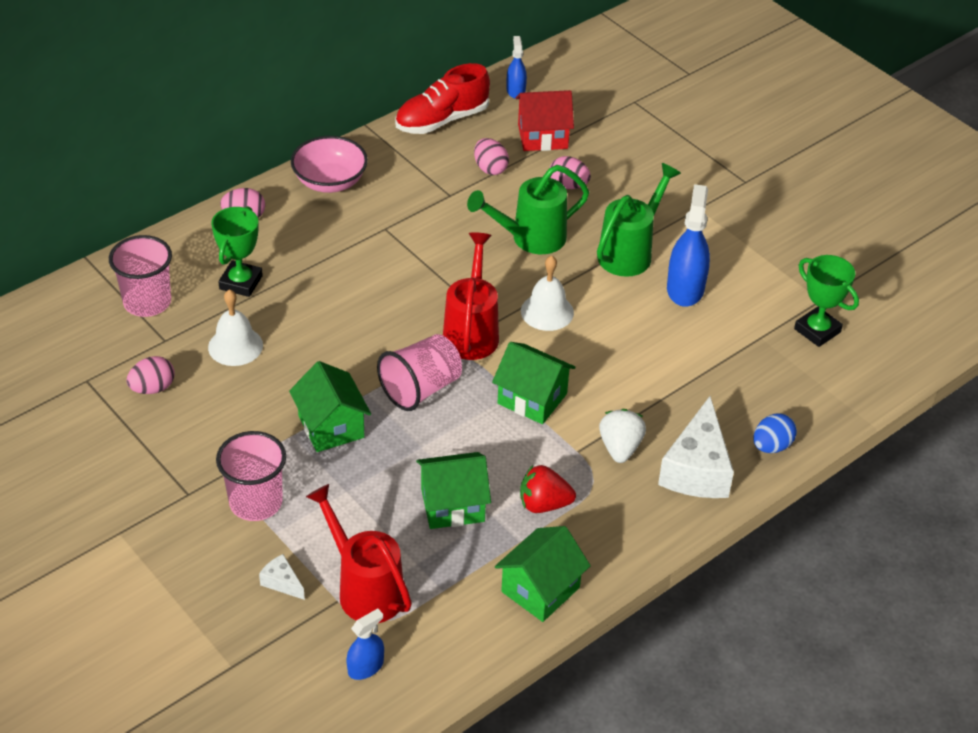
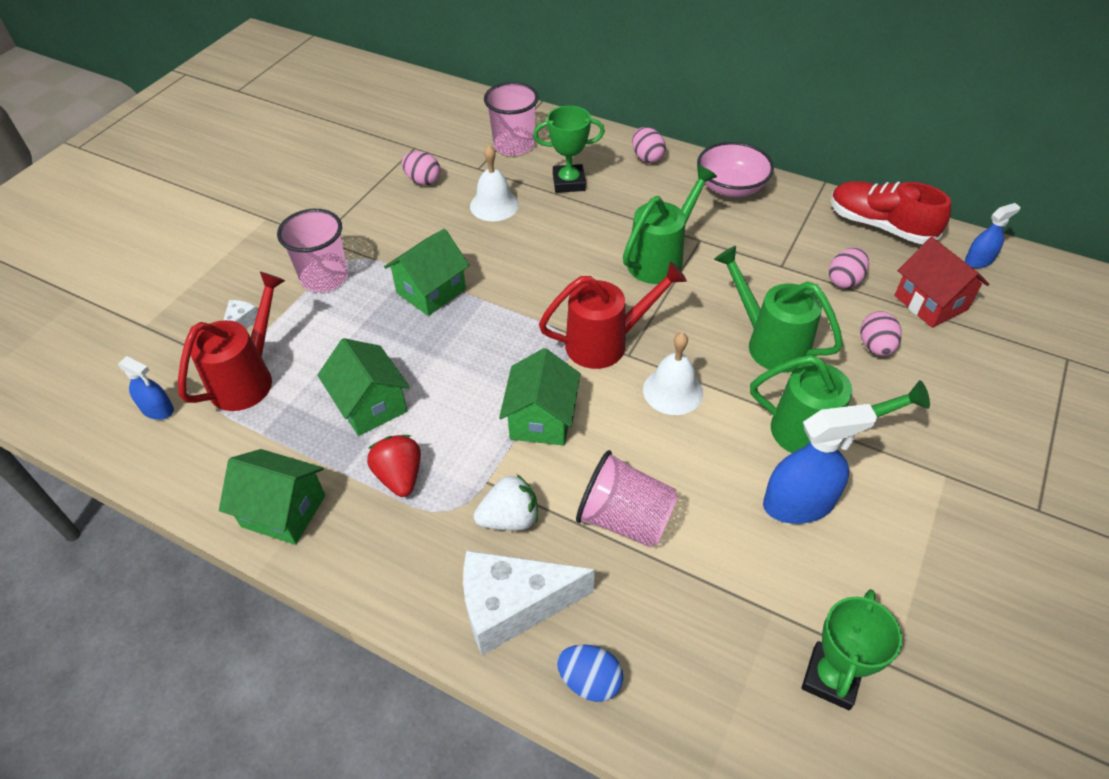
camera: 70 degrees right, 5 degrees up
pink cup [377,334,462,411] -> pink cup moved to [576,450,679,548]
none -> green watering can [623,165,717,284]

